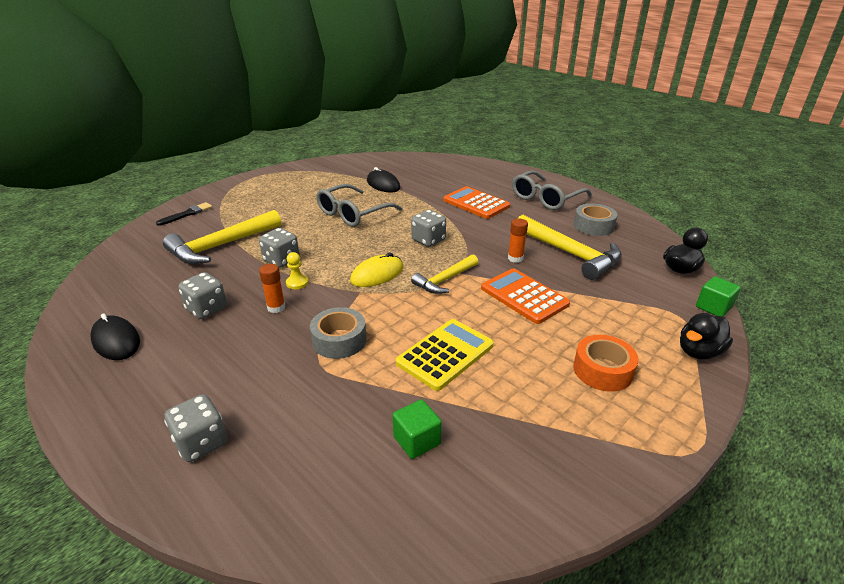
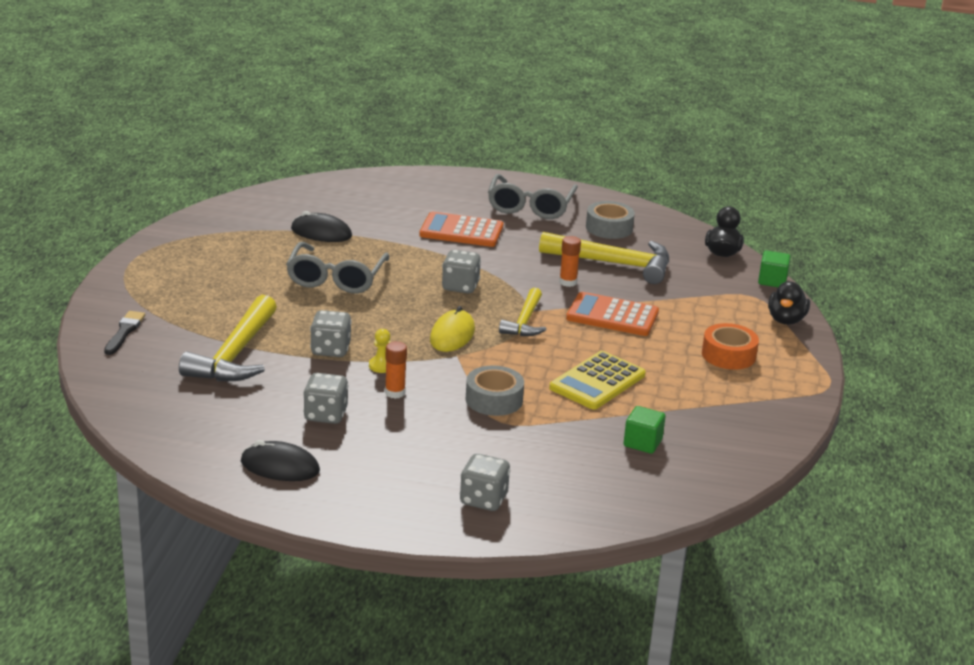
camera: 35 degrees left, 5 degrees down
yellow calculator [396,319,494,391] -> yellow calculator turned 150 degrees counterclockwise [549,351,646,409]

